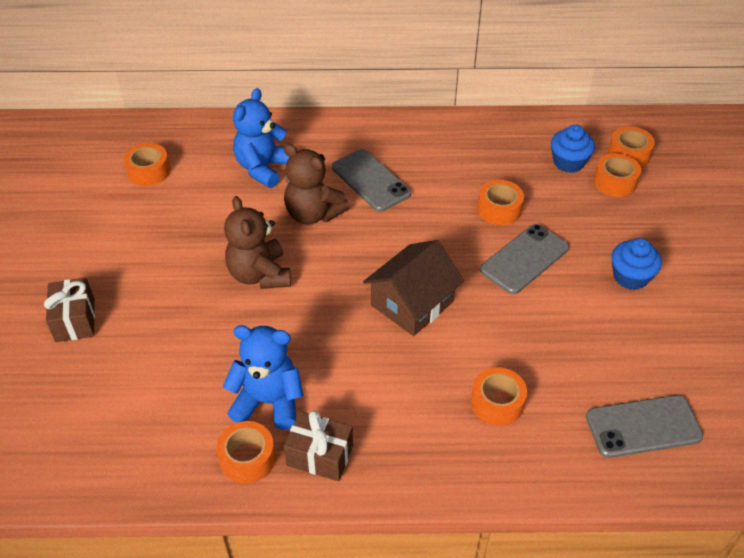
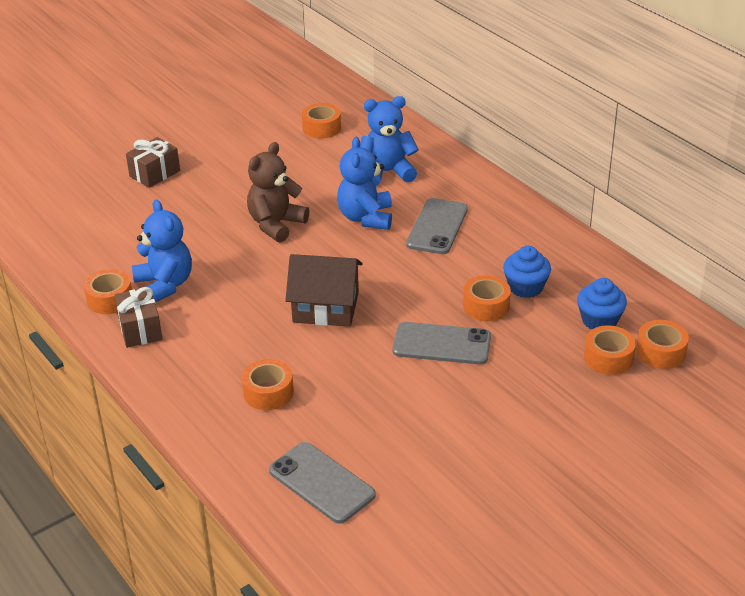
camera: 55 degrees right, 10 degrees down
brown teddy bear [284,144,349,225] -> blue teddy bear [337,137,392,230]
blue cupcake [611,238,662,290] -> blue cupcake moved to [503,246,551,298]

